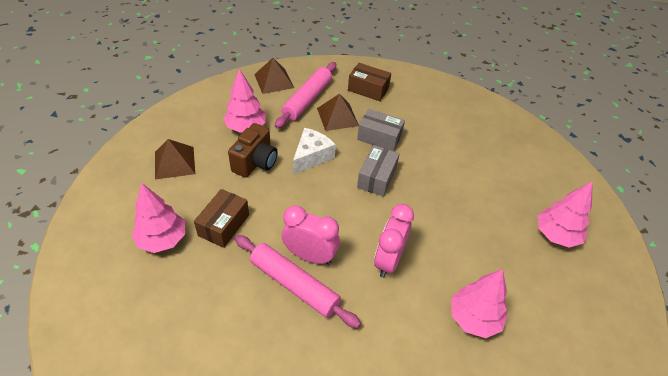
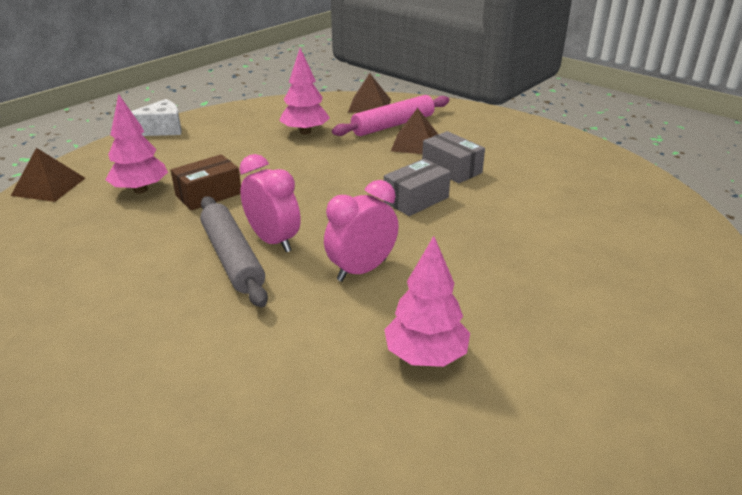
camera: 30 degrees right, 15 degrees down
brown pyramid [155,139,195,179] -> brown pyramid moved to [11,148,85,202]
brown camera [228,123,278,178] -> none
pink rolling pin [235,235,361,328] -> grey rolling pin [200,196,268,307]
white cheese [293,128,336,174] -> white cheese moved to [131,99,182,136]
brown box [348,63,391,101] -> none
pink tree [538,181,593,247] -> none

